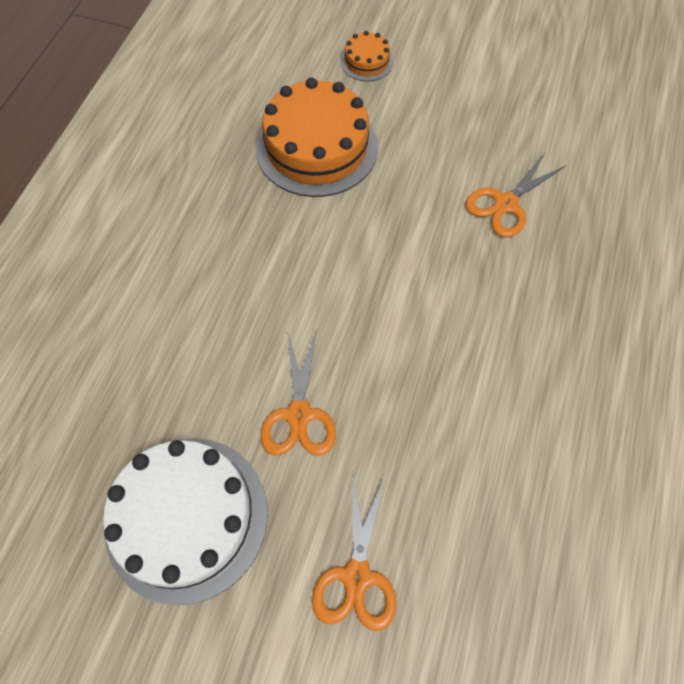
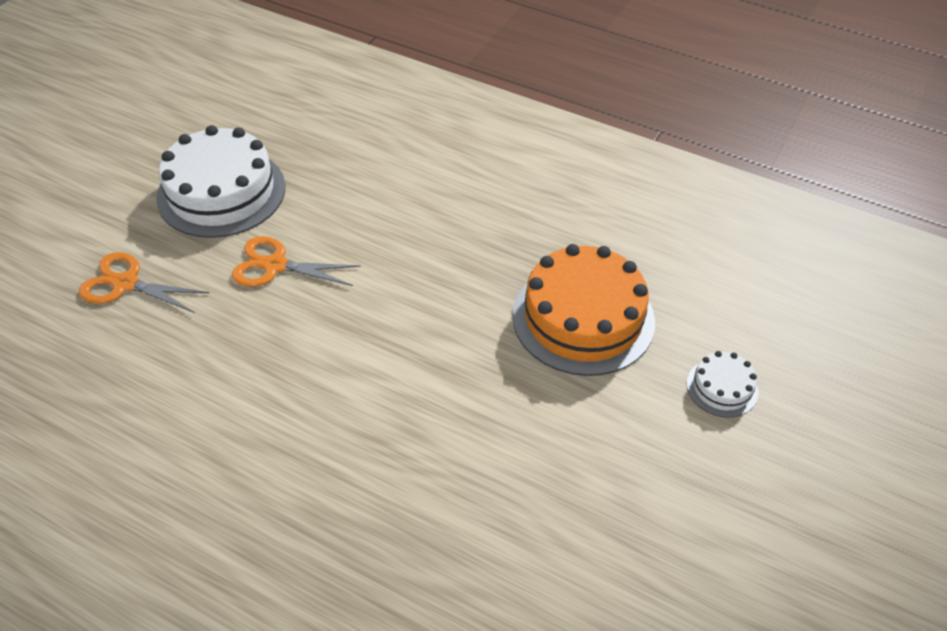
camera: 100 degrees right, 15 degrees down
orange cake [340,31,394,81] -> white cake [687,351,759,417]
orange scissors [466,153,567,237] -> none

